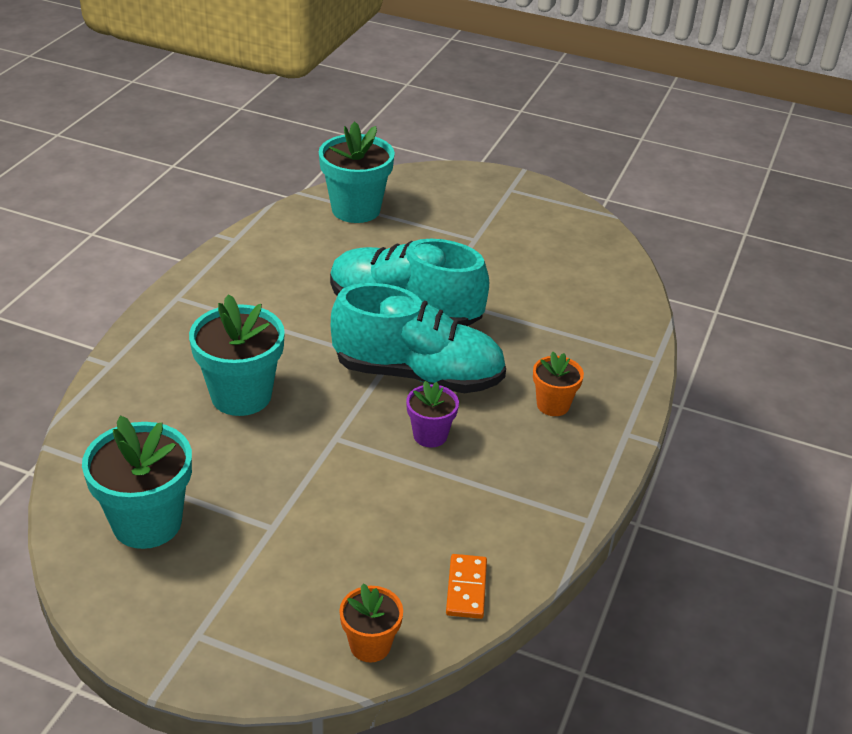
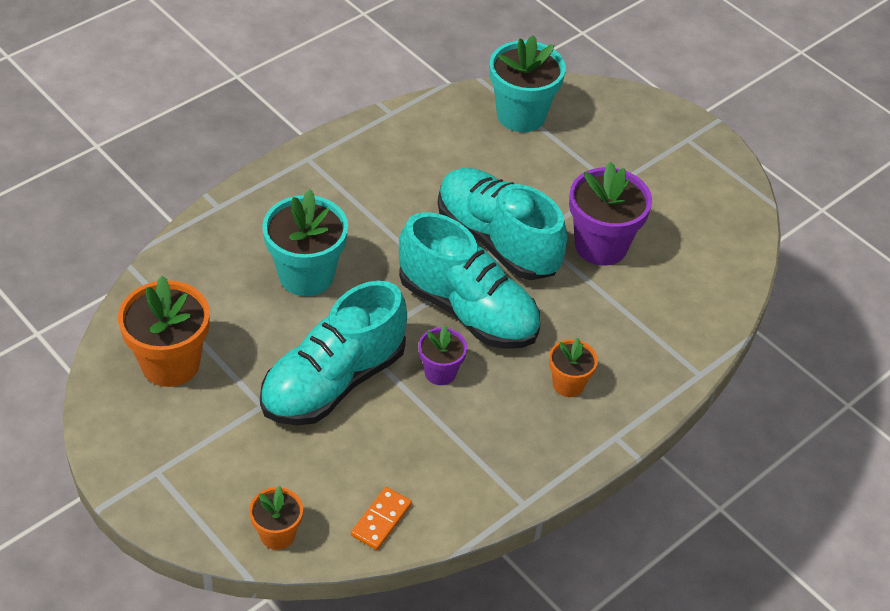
camera: 25 degrees right, 10 degrees up
turquoise flower pot [82,415,192,549] -> orange flower pot [118,276,210,387]
none -> turquoise shoe [260,280,407,425]
none -> purple flower pot [569,161,652,266]

